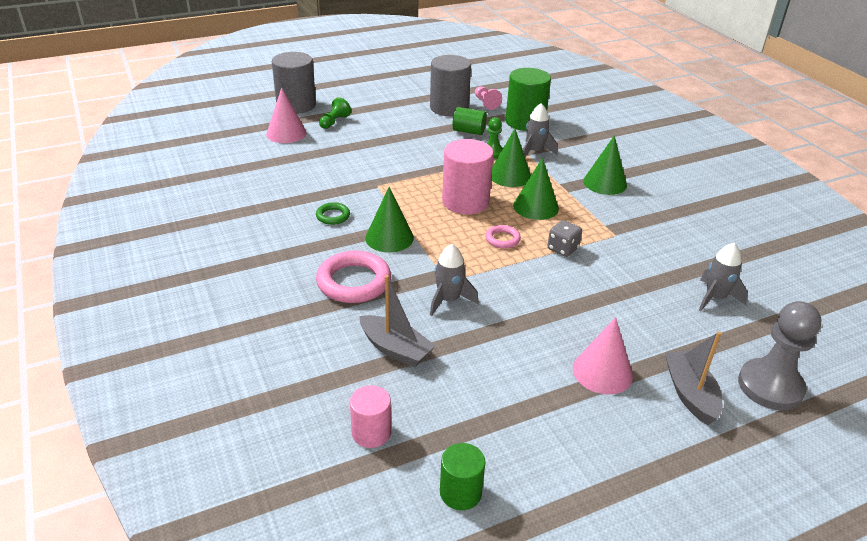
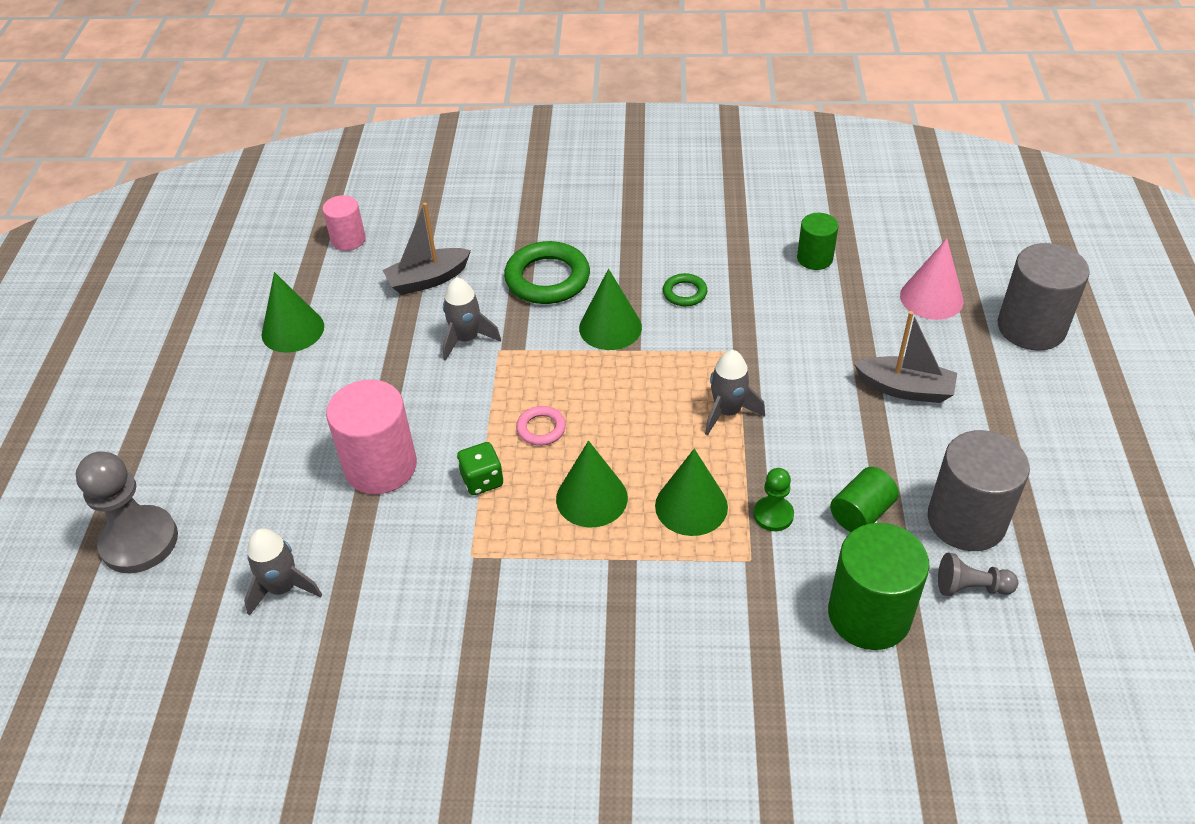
camera: 120 degrees right, 10 degrees up
pink ring [316,250,391,303] -> green ring [504,241,590,304]
green pawn [319,97,351,129] -> none
green cylinder [440,443,485,510] -> green cylinder moved to [797,213,839,270]
pink cylinder [442,139,494,214] -> pink cylinder moved to [326,379,417,494]
pink pawn [475,86,502,110] -> grey pawn [938,553,1018,596]
grey rocket [523,103,558,157] -> grey rocket moved to [705,350,765,435]
grey dice [547,220,582,257] -> green dice [457,442,503,495]
pink cone [573,317,633,394] -> none
green cone [583,135,627,195] -> green cone moved to [261,272,324,353]
grey boat [665,331,722,425] -> grey boat moved to [854,311,957,403]

